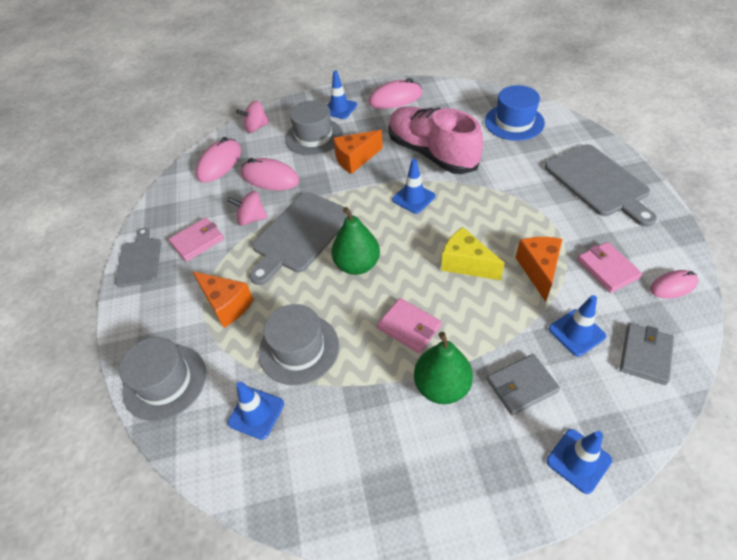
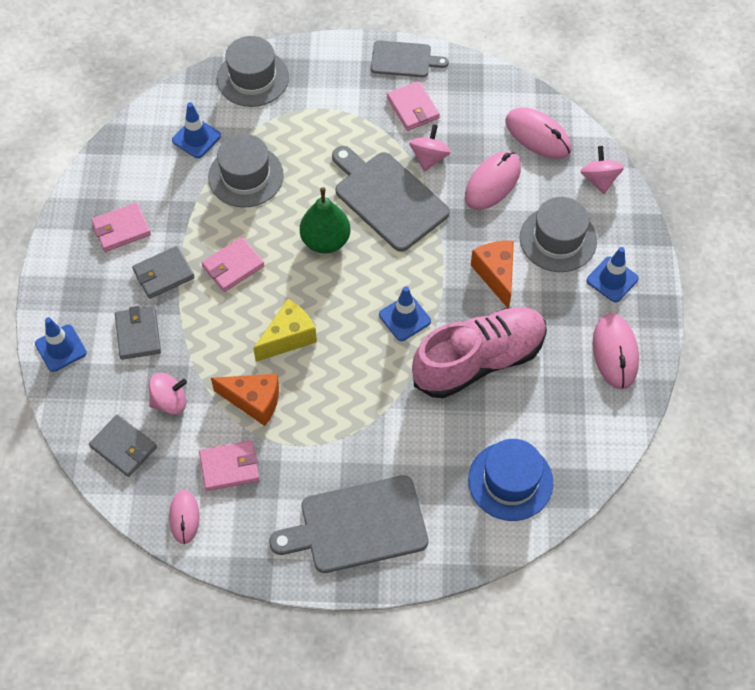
camera: 100 degrees right, 10 degrees up
orange cheese [192,271,253,328] -> none
green pear [414,332,473,404] -> grey wallet [132,246,195,299]
blue traffic cone [549,295,606,357] -> pink spinning top [149,373,187,415]
none -> pink wallet [91,202,151,252]

